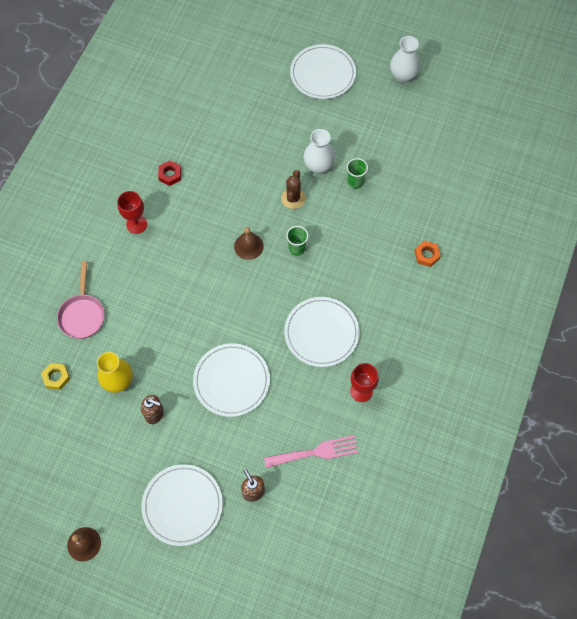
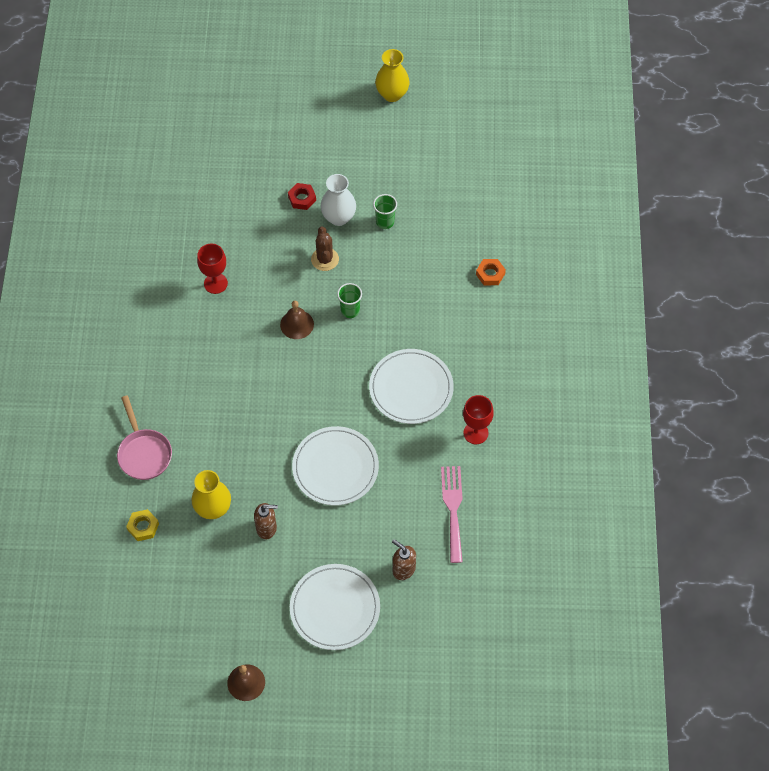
camera: 20 degrees left, 5 degrees down
red goblet [117,191,147,234] -> red goblet moved to [197,243,228,294]
red nut [158,161,181,186] -> red nut moved to [288,183,316,210]
pink fork [264,435,359,468] -> pink fork turned 60 degrees counterclockwise [441,466,463,563]
white plate [290,44,356,99] -> none
white vase [390,36,420,83] -> yellow vase [375,49,410,102]

